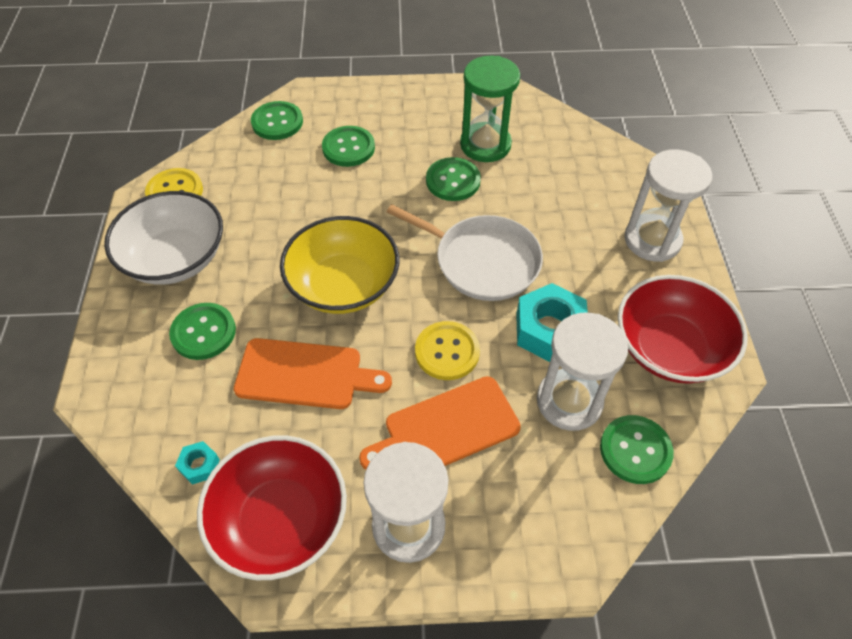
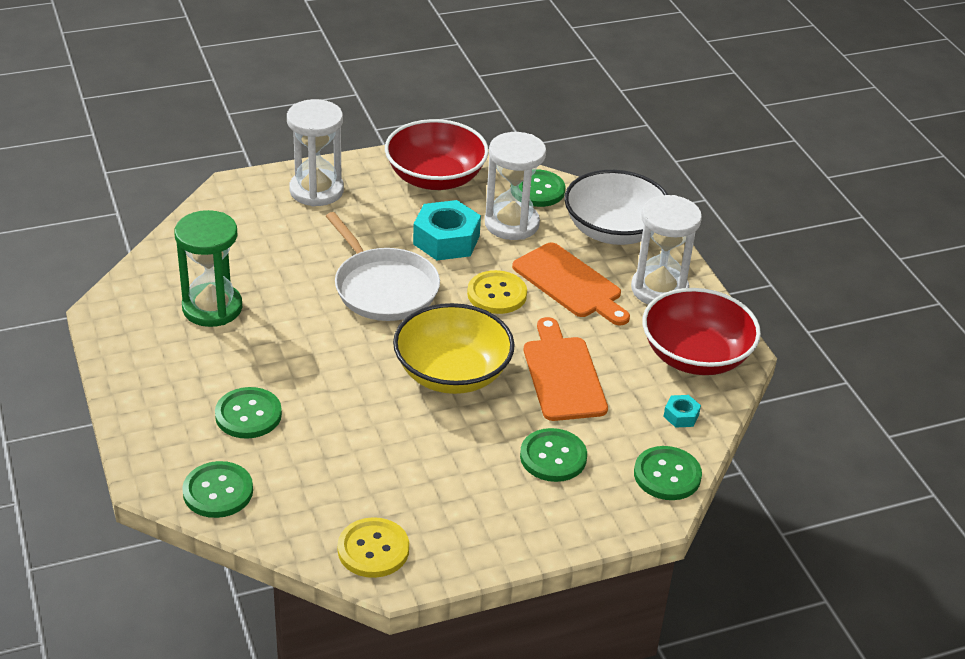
camera: 110 degrees left, 15 degrees down
white bowl [104,191,223,285] -> white bowl moved to [564,170,668,245]
white pan [387,204,543,301] -> white pan turned 135 degrees clockwise [326,212,440,321]
green button [426,157,481,201] -> green button moved to [634,446,702,500]

